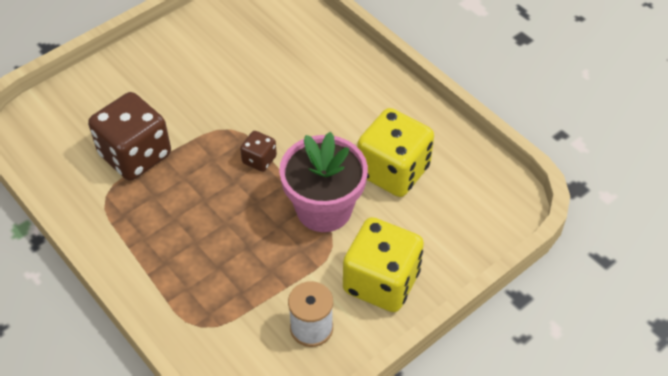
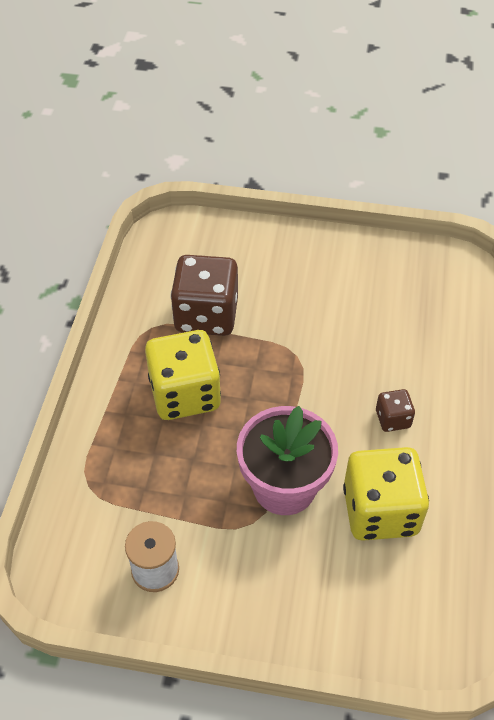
camera: 50 degrees right, 0 degrees up
brown dice [240,131,277,172] -> brown dice moved to [376,389,415,432]
yellow dice [343,217,424,312] -> yellow dice moved to [145,330,221,420]

